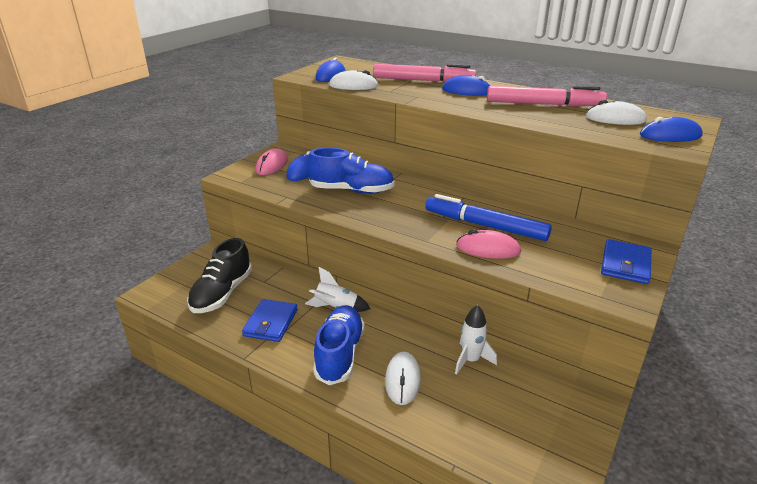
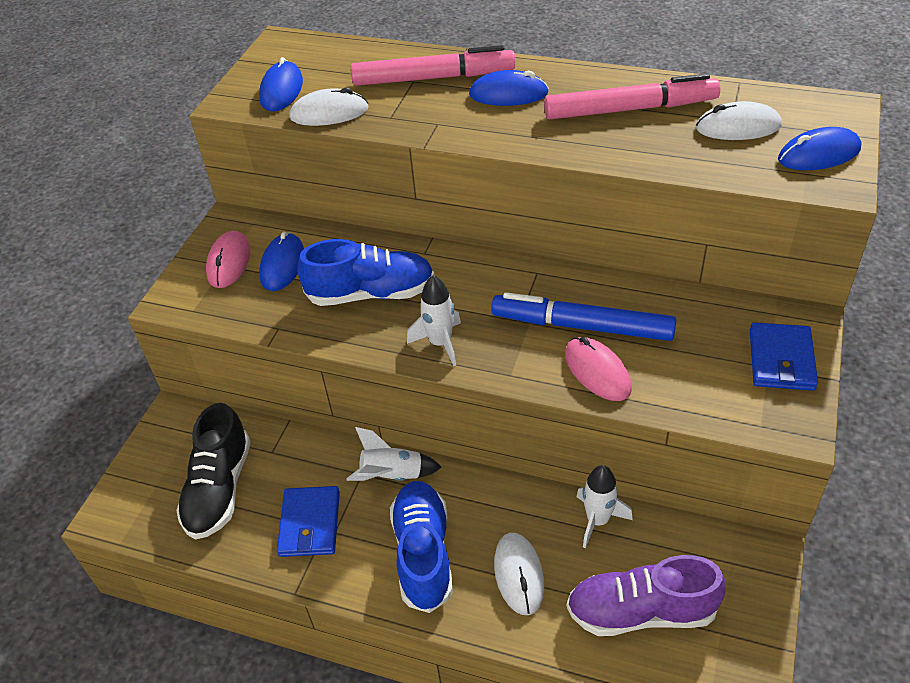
camera: 10 degrees left, 15 degrees up
pink mouse [456,229,521,259] -> pink mouse turned 60 degrees clockwise [565,337,632,401]
none -> white rocket [407,275,461,366]
none -> purple shoe [567,555,726,636]

